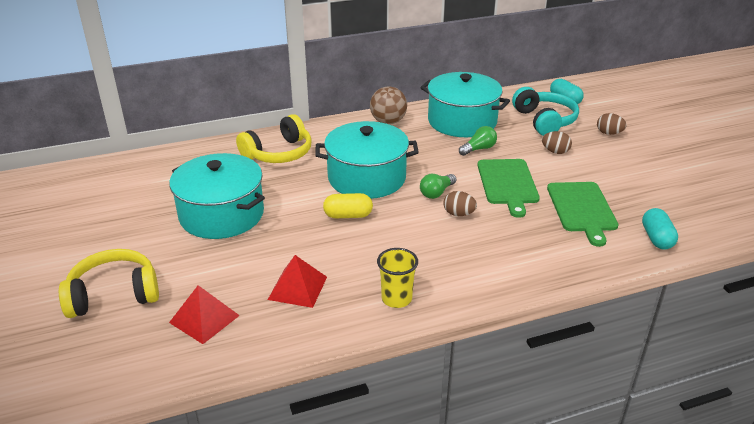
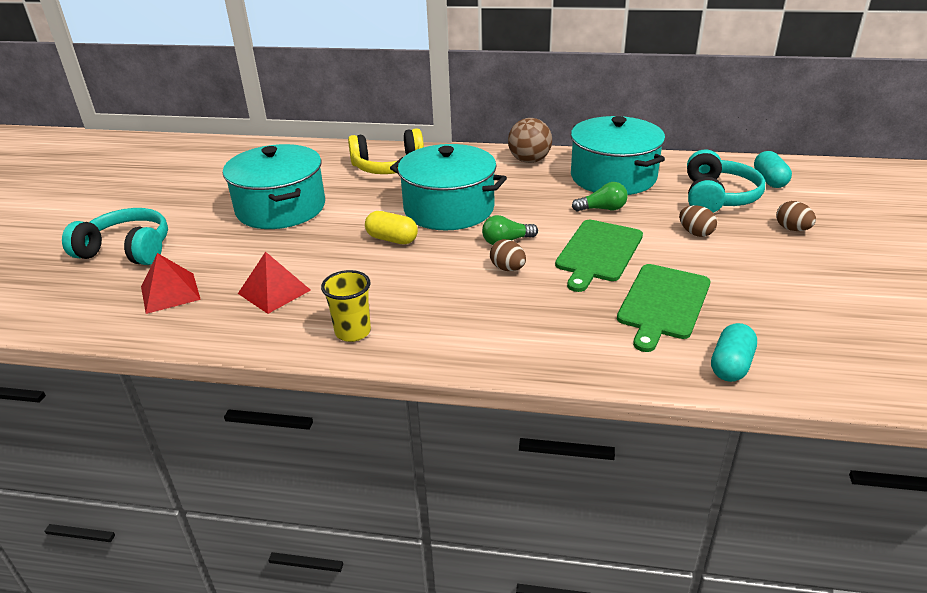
camera: 30 degrees right, 0 degrees up
yellow headphones [59,249,159,318] -> turquoise headphones [62,208,168,265]

